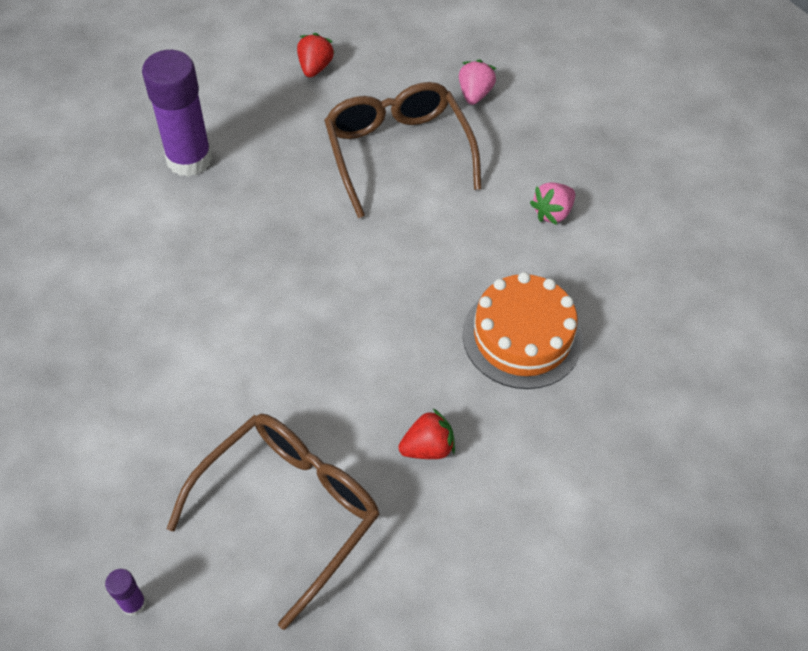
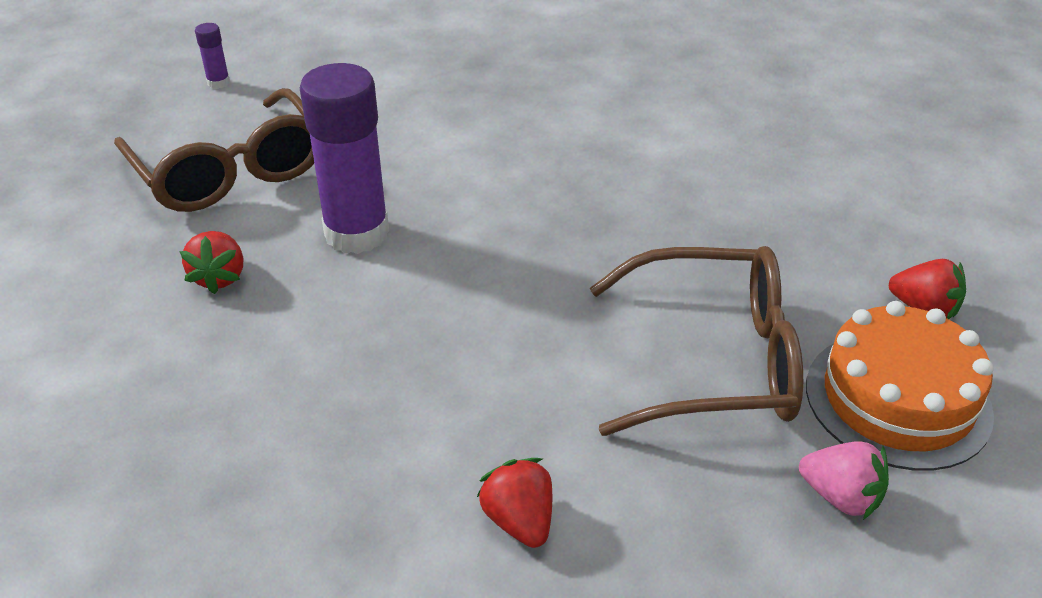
camera: 110 degrees right, 15 degrees down
purple glue stick [142,50,212,177] -> purple glue stick moved to [300,63,389,254]
orange cake [463,272,583,389] -> orange cake moved to [806,301,994,471]
pink strawberry [530,182,575,225] -> red strawberry [476,458,552,548]

